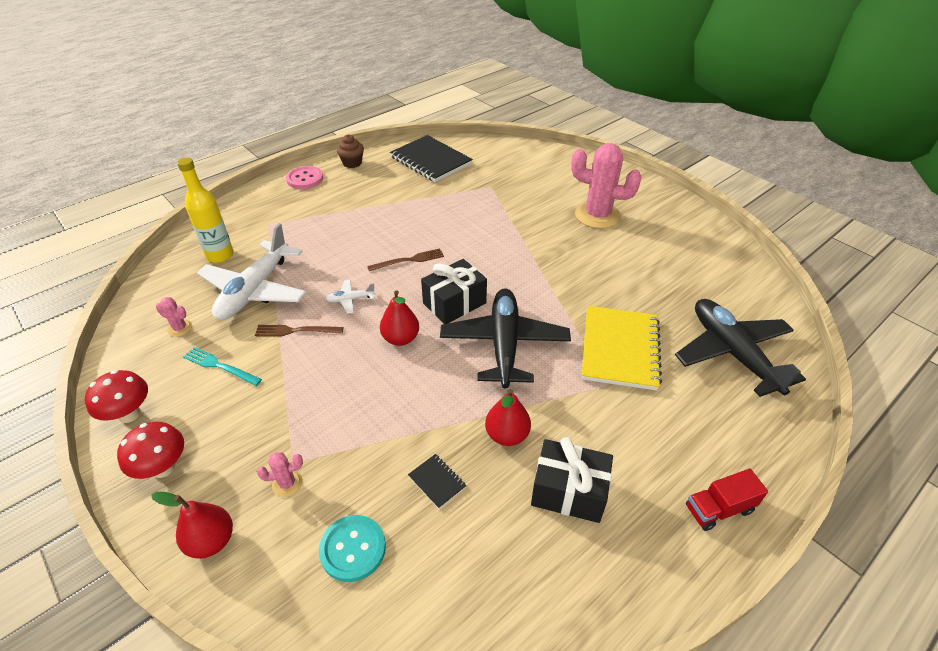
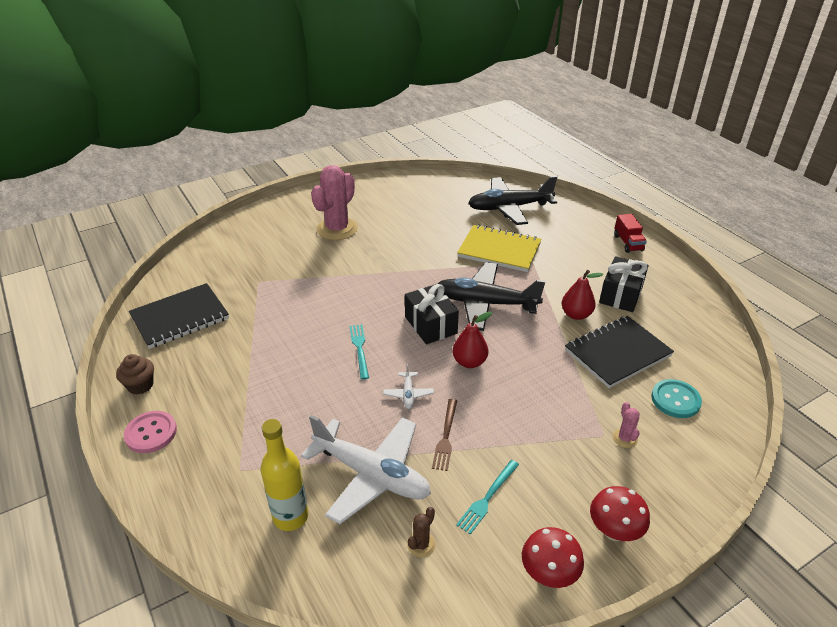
camera: 80 degrees left, 5 degrees down
red pear [151,492,233,559] -> none
pink cactus [156,297,192,337] -> brown cactus [407,507,436,557]
brown fork [367,248,444,271] -> turquoise fork [349,324,369,380]
black notebook [408,454,467,509] -> black notebook [565,316,674,388], size x2.42

